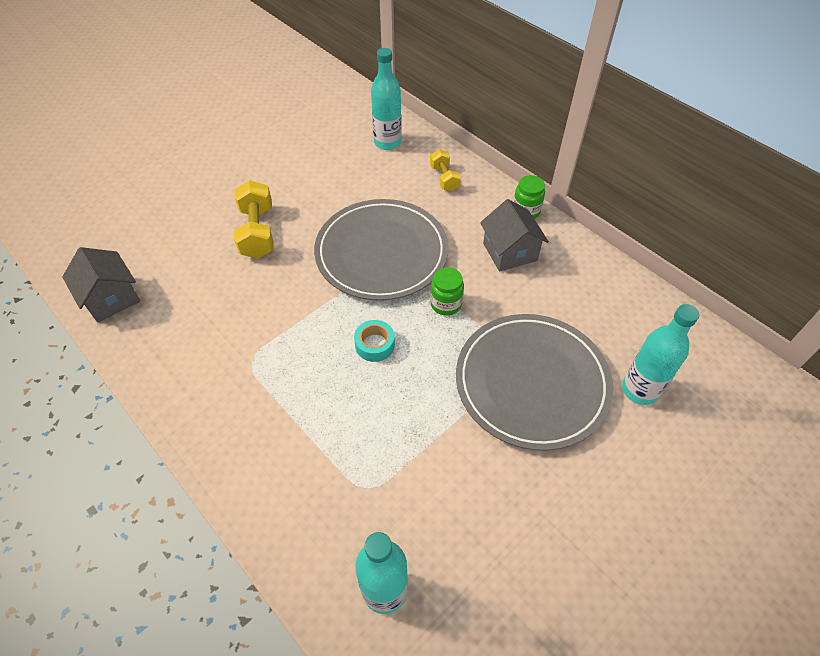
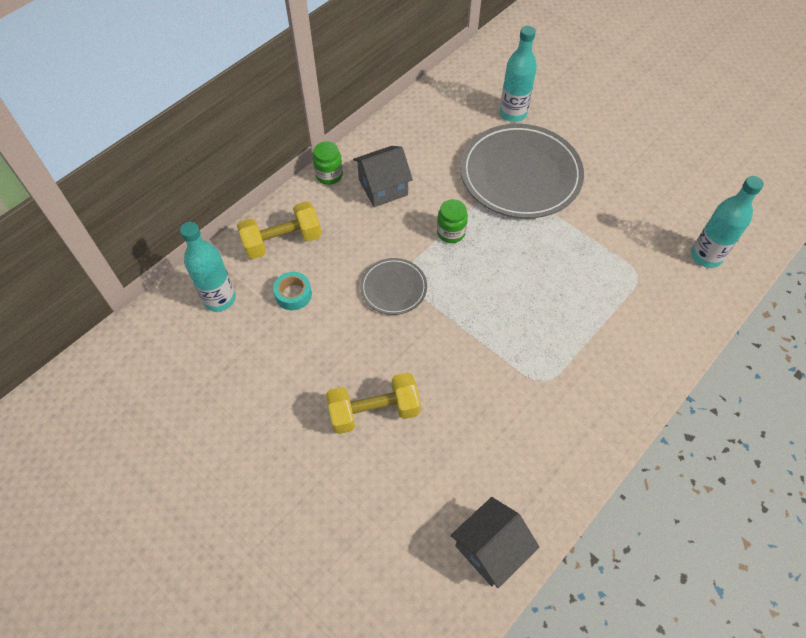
camera: 95 degrees left, 5 degrees up
grey plate [314,199,449,301] -> grey plate [360,258,427,315], size x0.49
turquoise tape [354,320,395,362] -> turquoise tape moved to [273,272,312,310]
yellow dumbbell [430,149,461,192] -> yellow dumbbell [237,201,321,259], size x1.65

